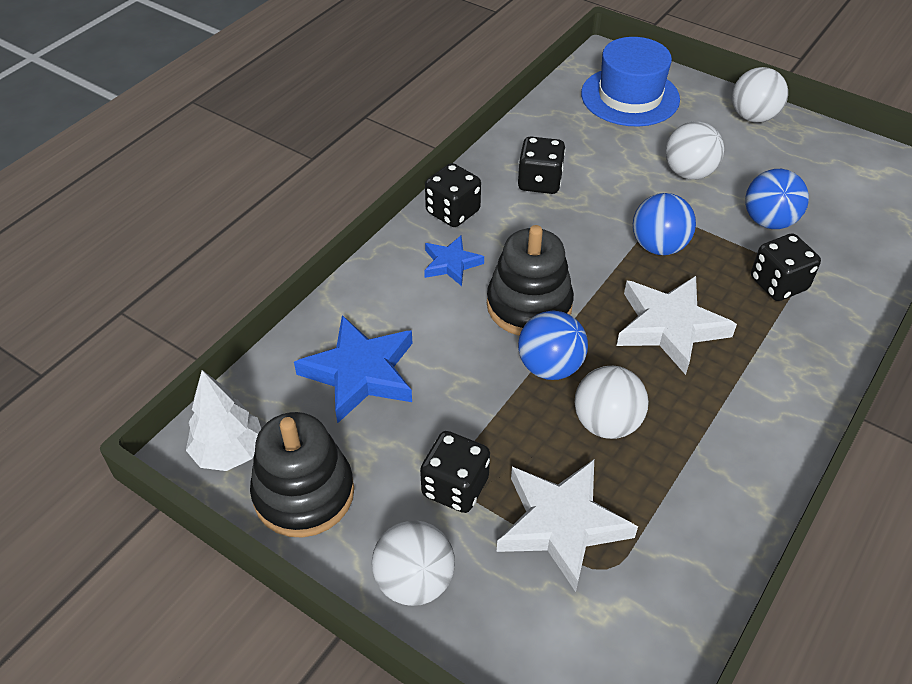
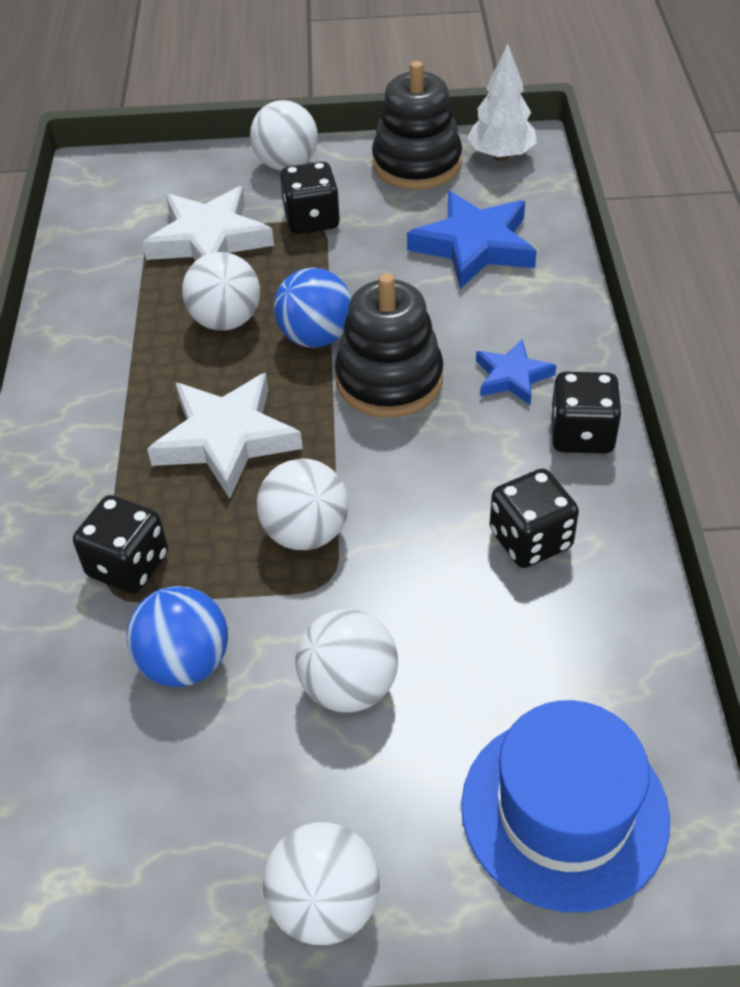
camera: 145 degrees right, 0 degrees up
blue ball [633,193,696,255] -> white ball [257,458,348,550]

